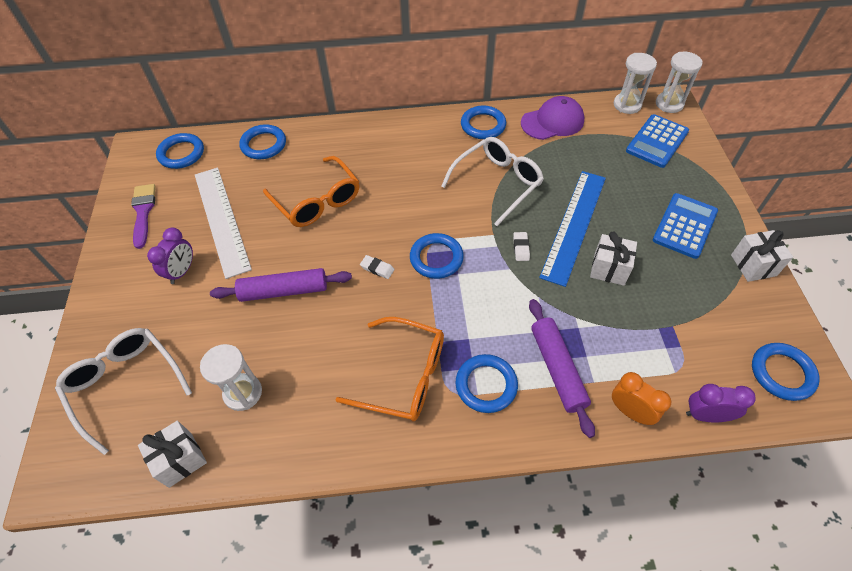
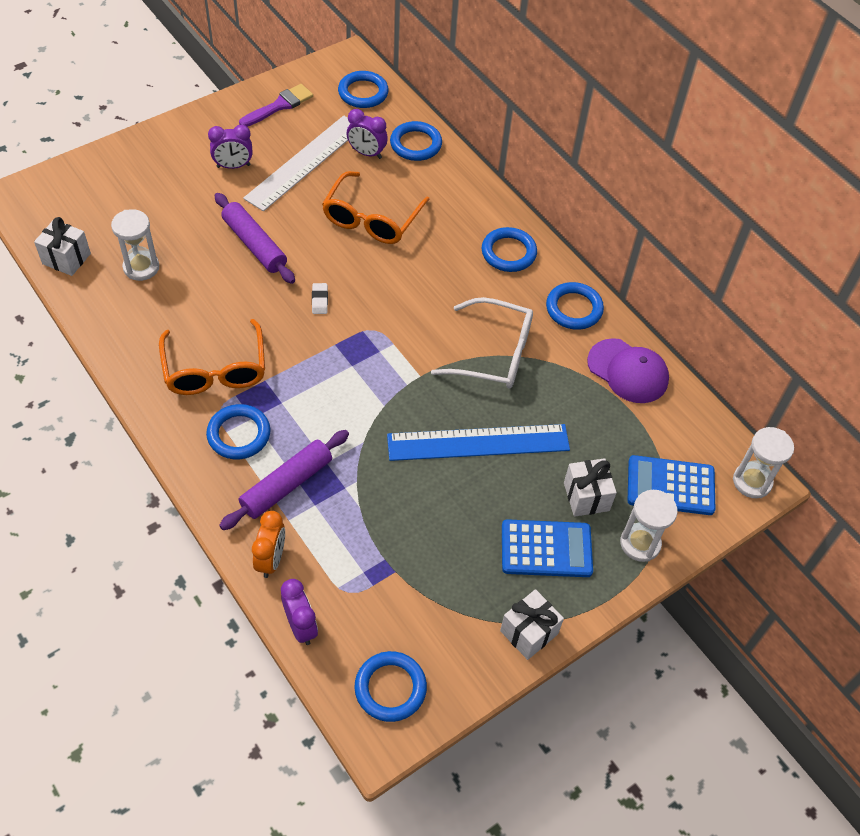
camera: 55 degrees right, 0 degrees up
white glasses [55,328,192,455] -> none
blue ring [410,233,464,279] -> blue ring moved to [482,227,537,272]
white eraser [513,232,530,261] -> none
white gift [590,231,637,286] -> white gift moved to [564,458,617,517]
white hourglass [614,53,657,114] -> white hourglass moved to [620,490,678,562]
none -> purple clock [347,109,388,159]

